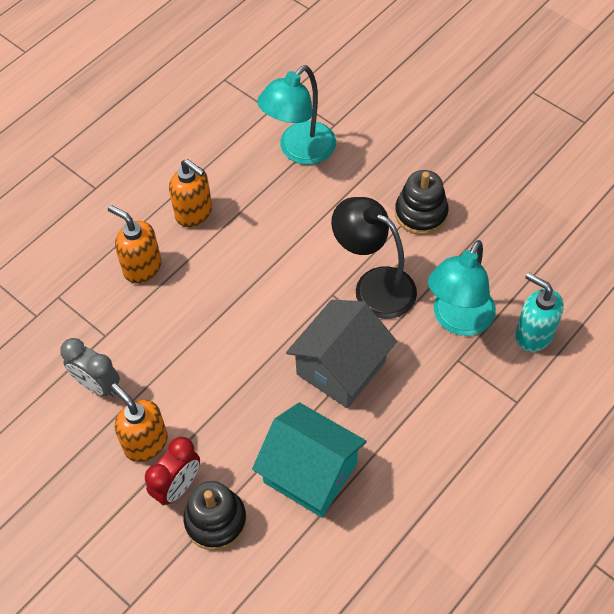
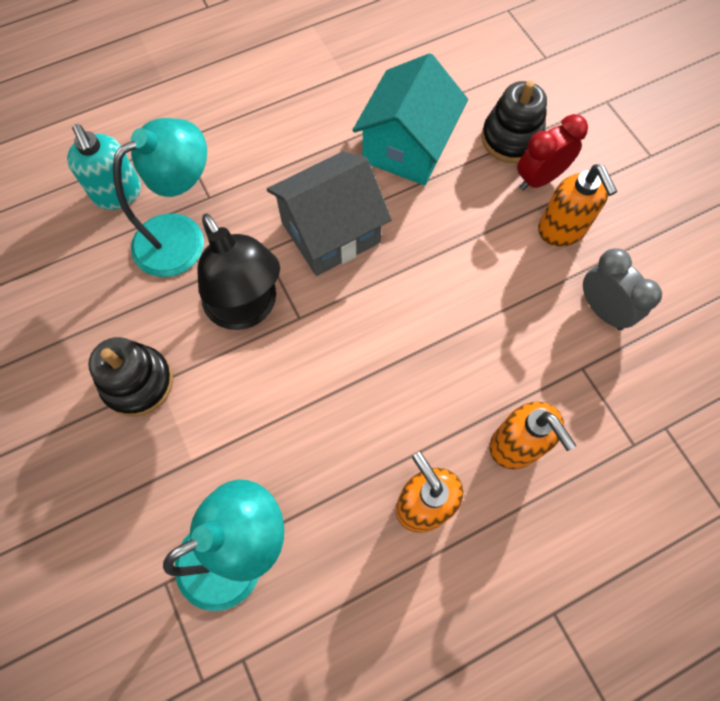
camera: 160 degrees left, 10 degrees up
turquoise house [252,402,367,517] -> turquoise house turned 60 degrees clockwise [352,53,468,185]

